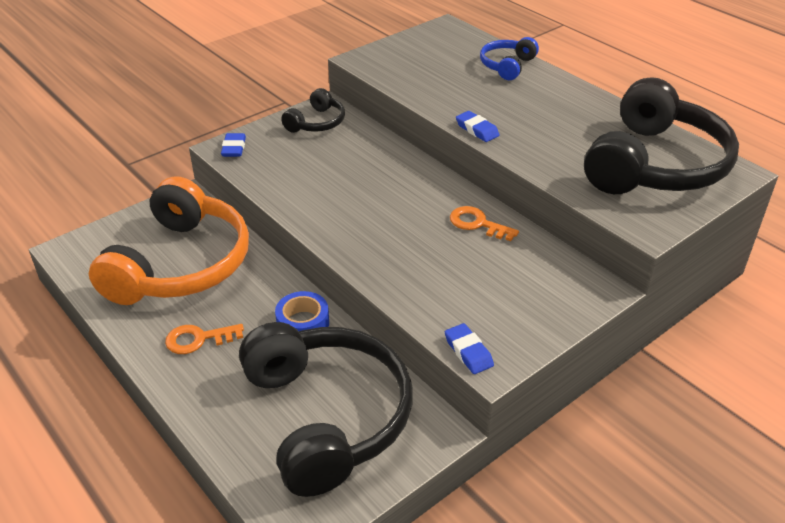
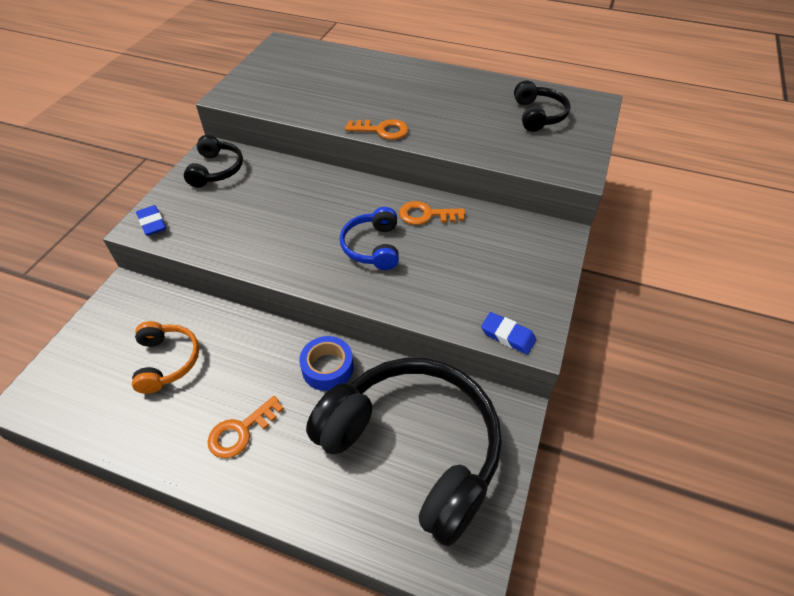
camera: 30 degrees left, 10 degrees up
orange headphones [89,176,249,305] -> orange headphones [132,321,199,394], size x0.46
blue eraser [456,111,500,142] -> orange key [345,119,409,140]
blue headphones [480,37,539,80] -> blue headphones moved to [340,207,399,270]
black headphones [584,77,739,194] -> black headphones [514,80,571,132], size x0.46

